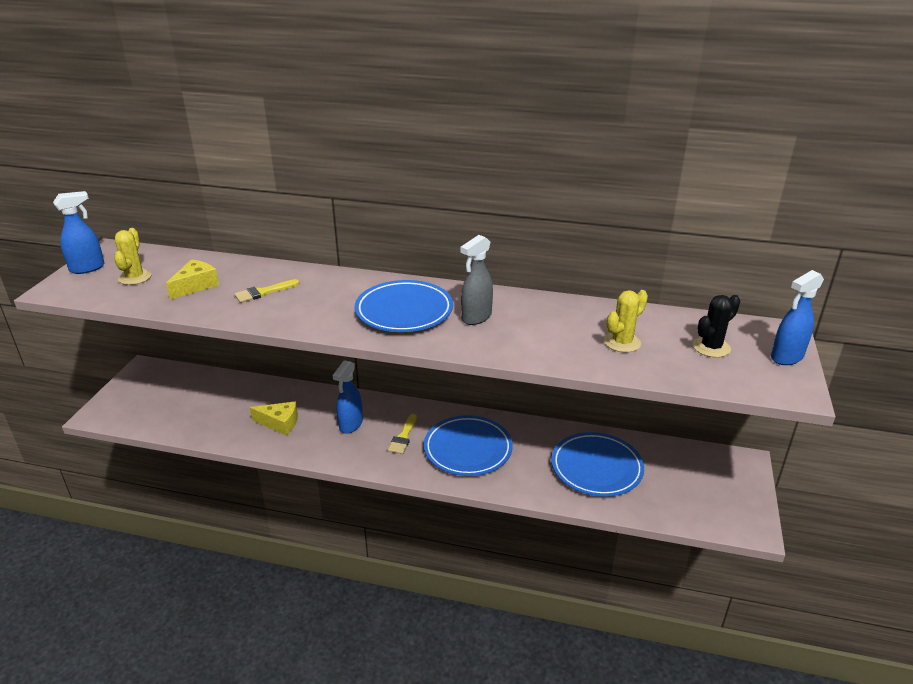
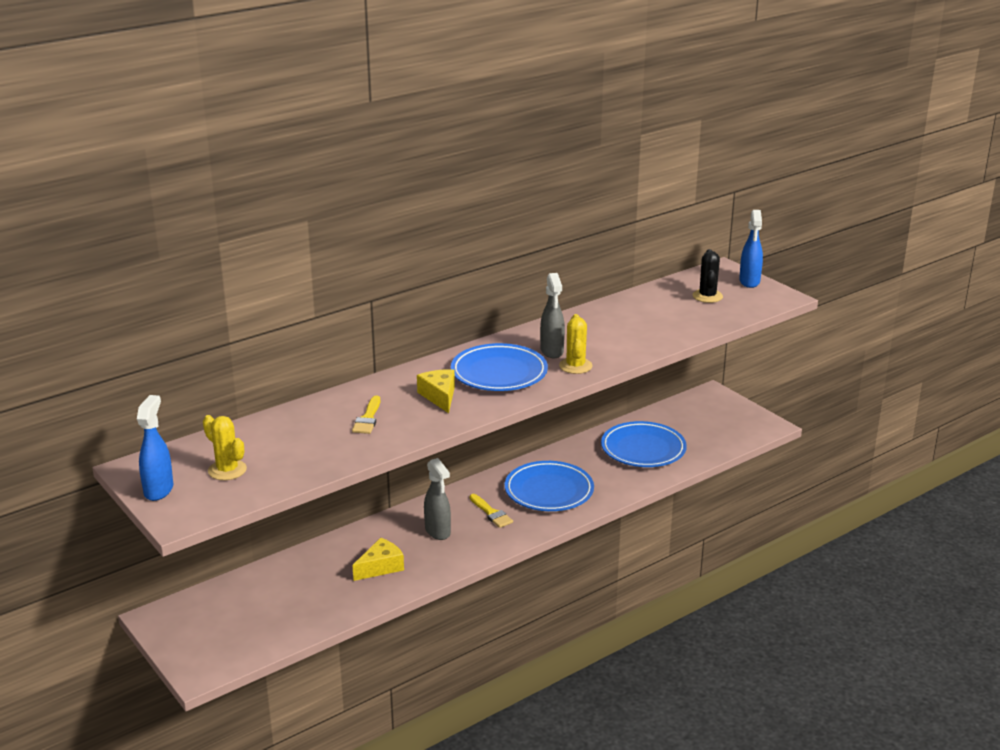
camera: 50 degrees left, 5 degrees down
yellow cheese [166,259,219,300] -> yellow cheese moved to [417,369,455,413]
blue spray bottle [333,360,363,434] -> grey spray bottle [424,458,451,540]
yellow cactus [604,290,648,353] -> yellow cactus moved to [559,314,593,374]

